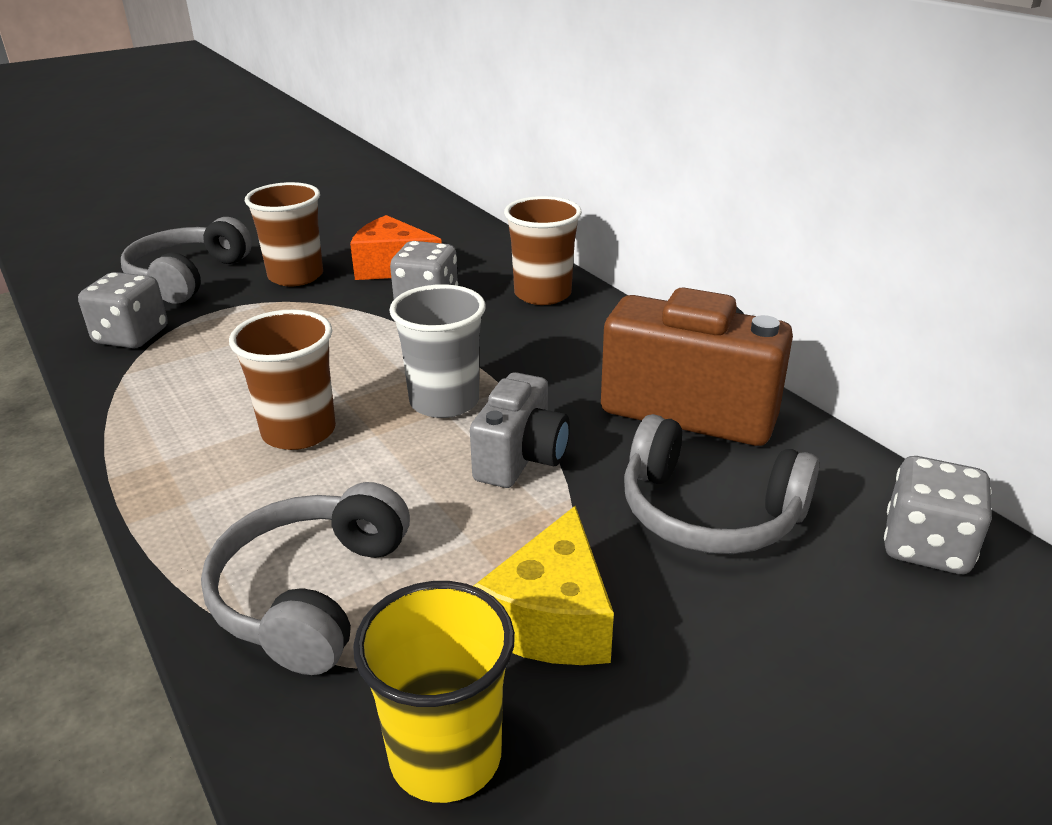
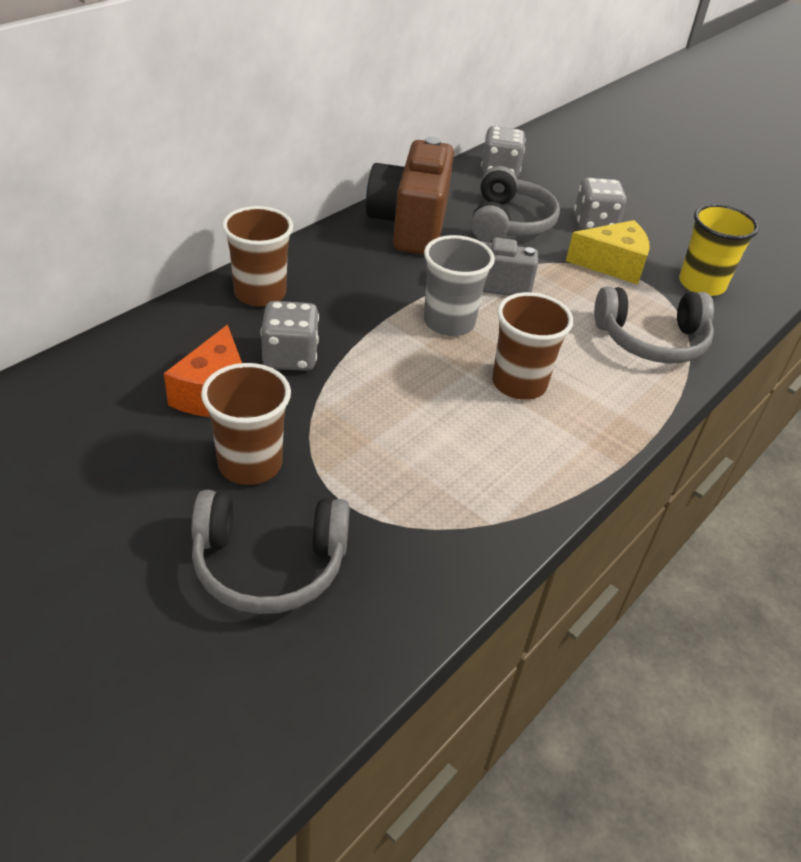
camera: 110 degrees left, 10 degrees up
grey dice [78,272,168,348] -> grey dice moved to [574,177,627,230]

